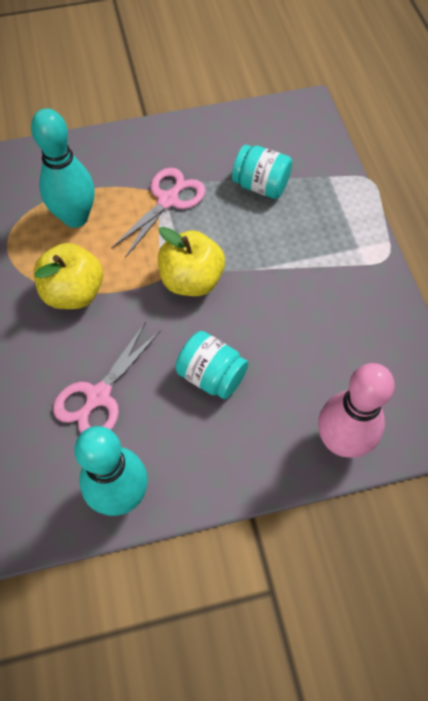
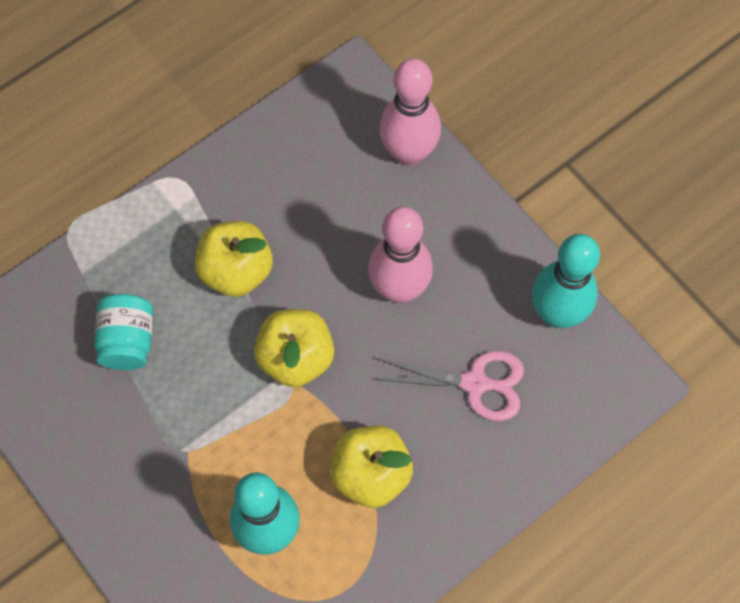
camera: 115 degrees left, 5 degrees up
pink scissors [111,168,206,258] -> none
turquoise jar [175,331,248,399] -> pink bowling pin [368,207,433,303]
none -> yellow apple [195,221,273,297]

